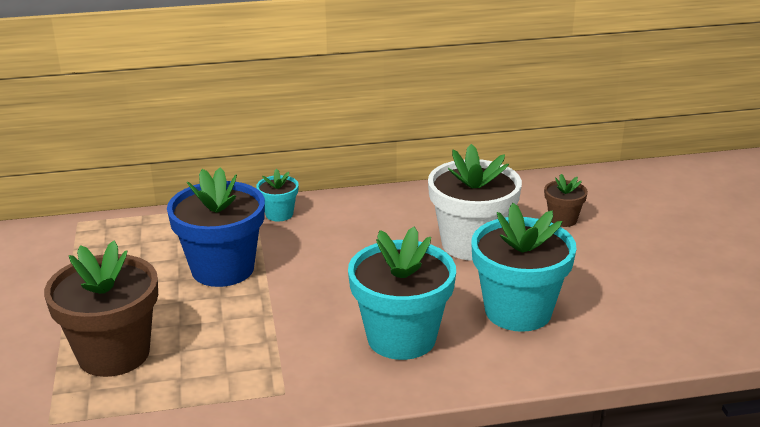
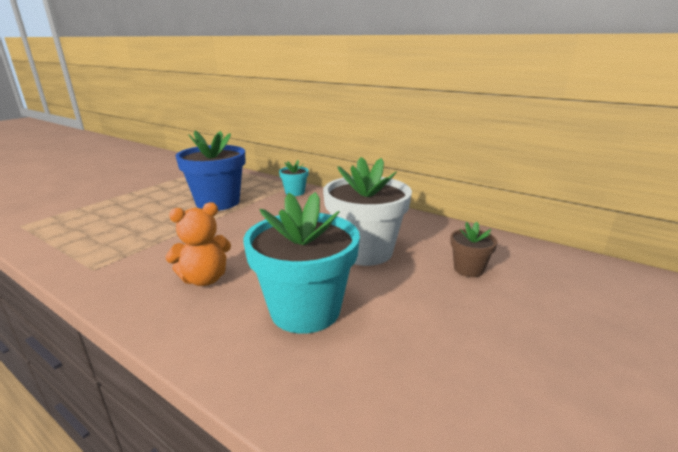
camera: 45 degrees right, 5 degrees down
brown flower pot [44,240,158,377] -> none
turquoise flower pot [348,227,456,360] -> orange teddy bear [165,202,231,286]

